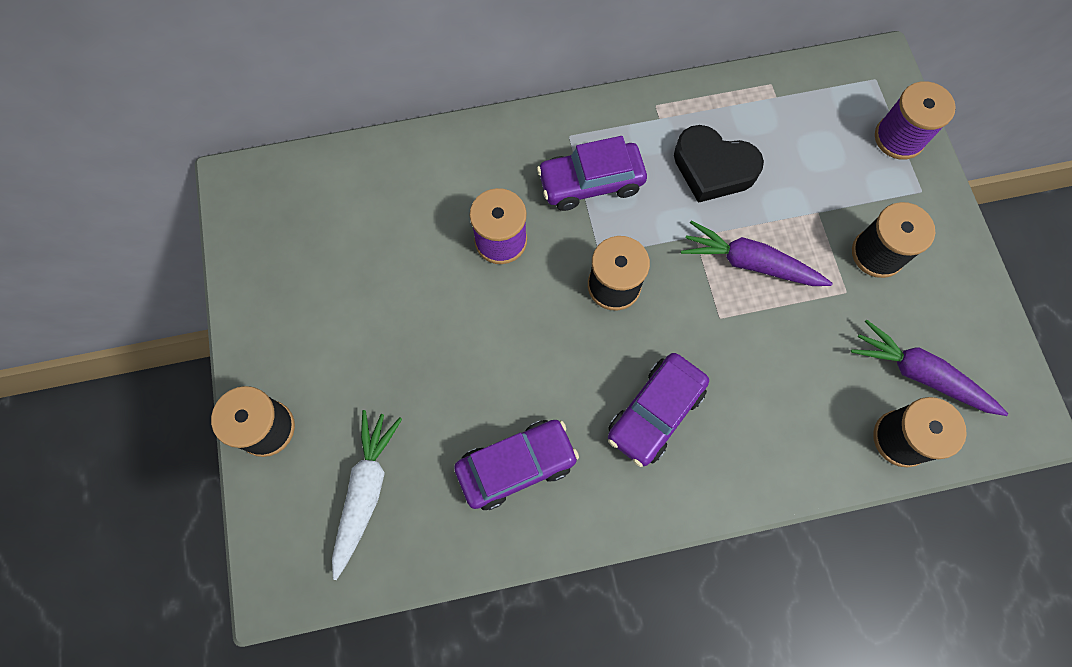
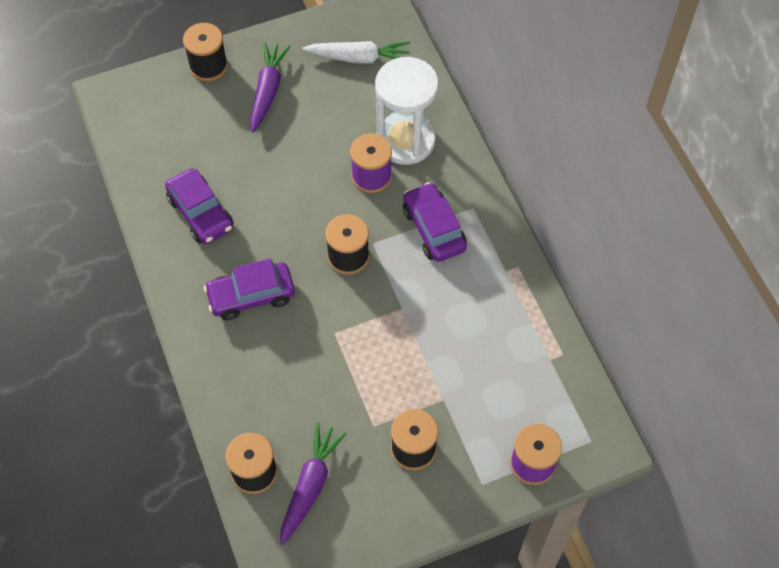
camera: 80 degrees right, 10 degrees down
white carrot [332,410,402,580] -> white carrot moved to [302,41,410,64]
purple car [608,353,709,467] -> purple car turned 45 degrees counterclockwise [204,259,295,320]
black heart [674,125,764,203] -> none
purple carrot [681,221,833,286] -> purple carrot moved to [250,42,291,133]
none -> white hourglass [375,57,439,165]

